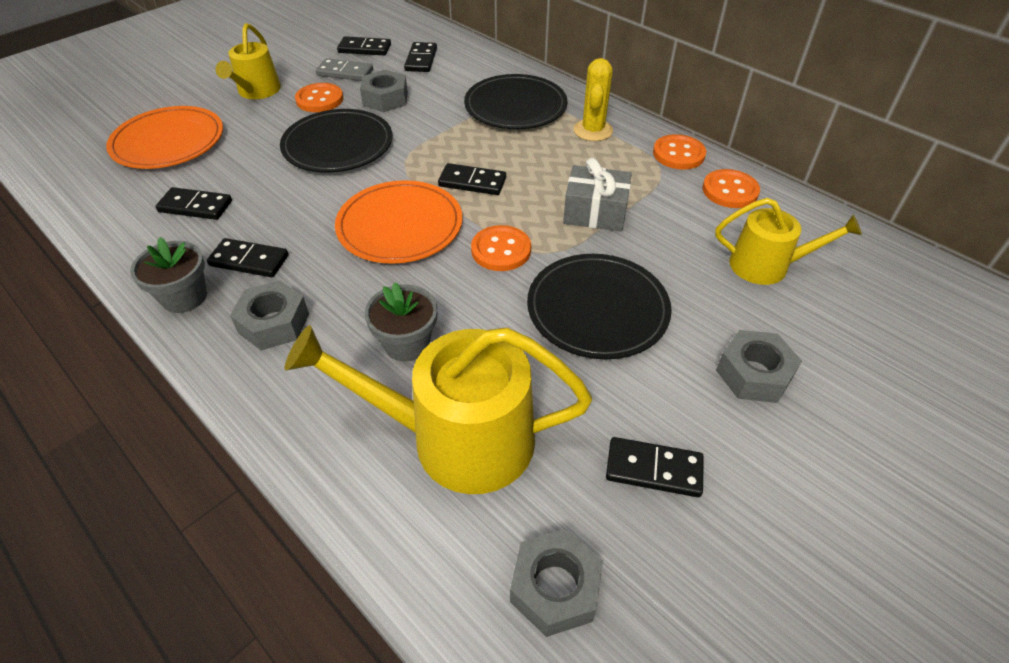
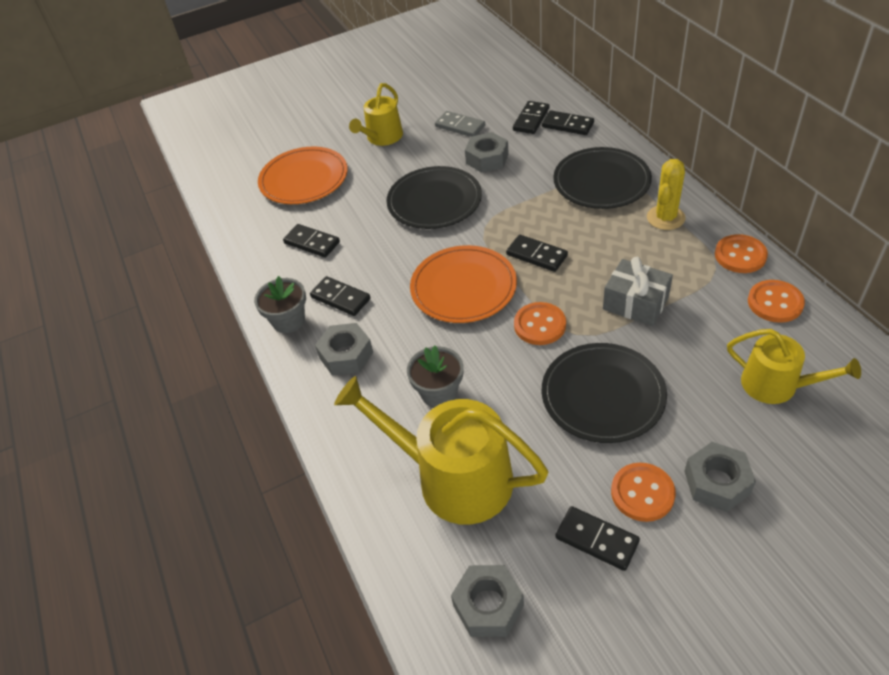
camera: 25 degrees right, 0 degrees up
orange button [295,83,343,112] -> orange button moved to [611,463,676,522]
black domino [337,36,391,55] -> black domino moved to [542,110,594,135]

